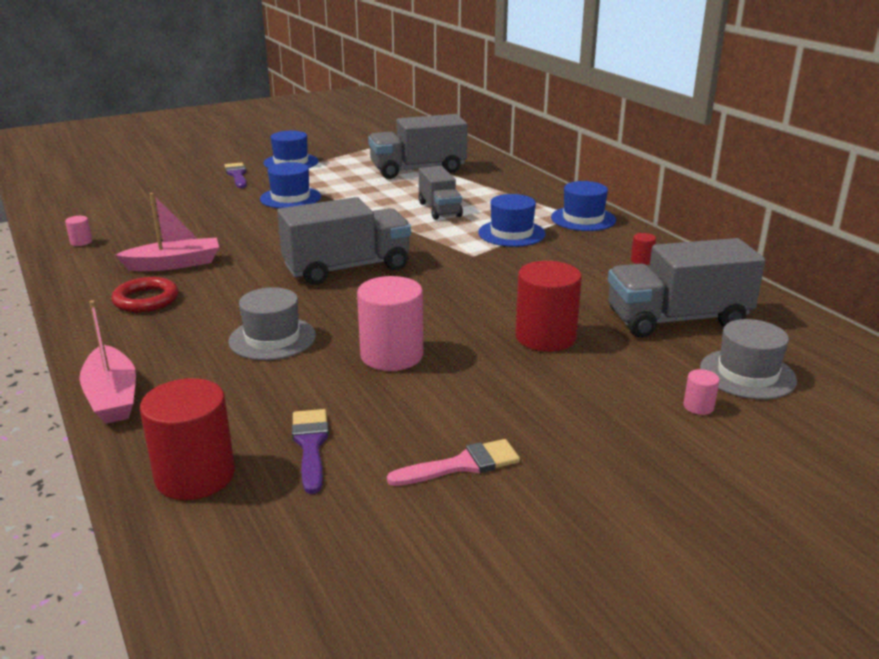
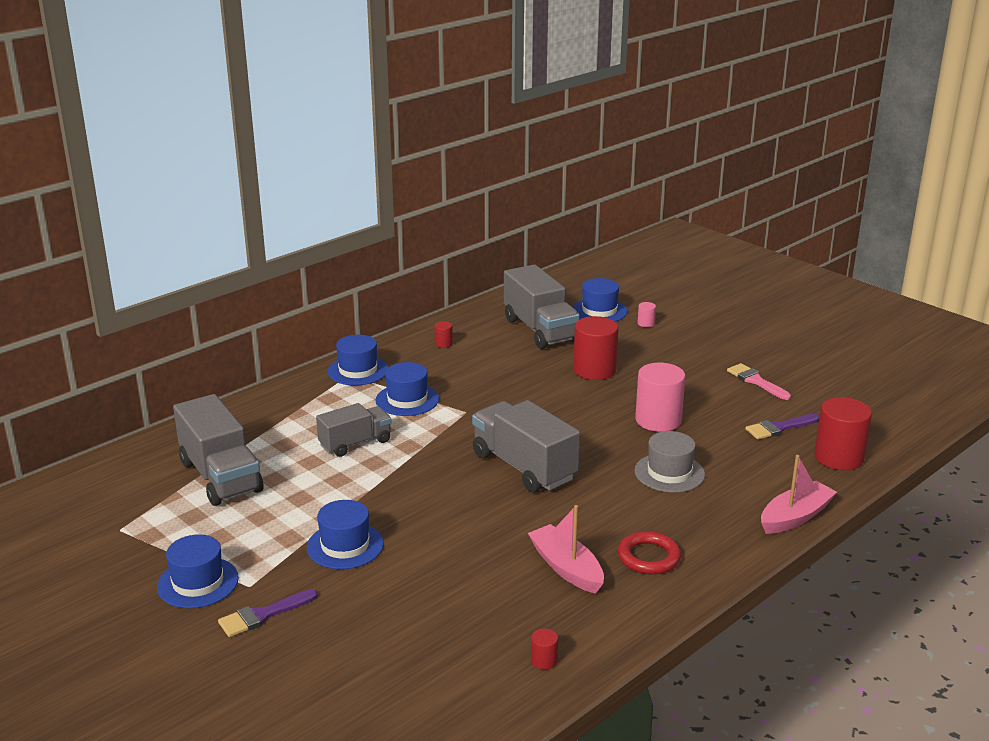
camera: 105 degrees left, 0 degrees up
pink cylinder [65,216,92,246] -> red cylinder [531,628,558,670]
grey hat [700,319,797,399] -> blue hat [573,278,627,322]

